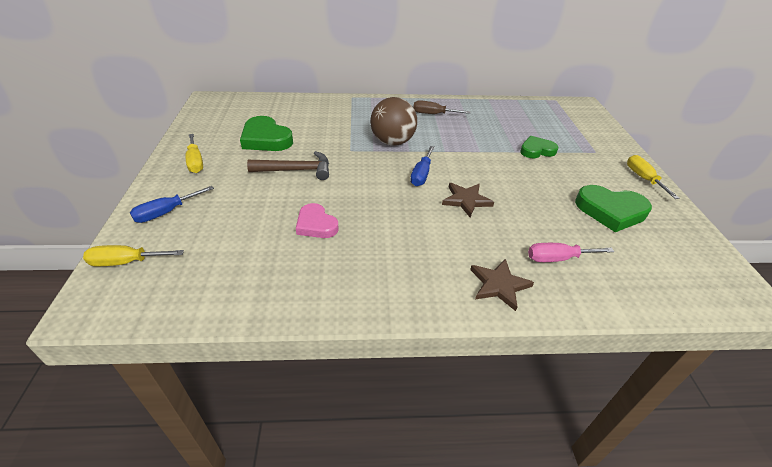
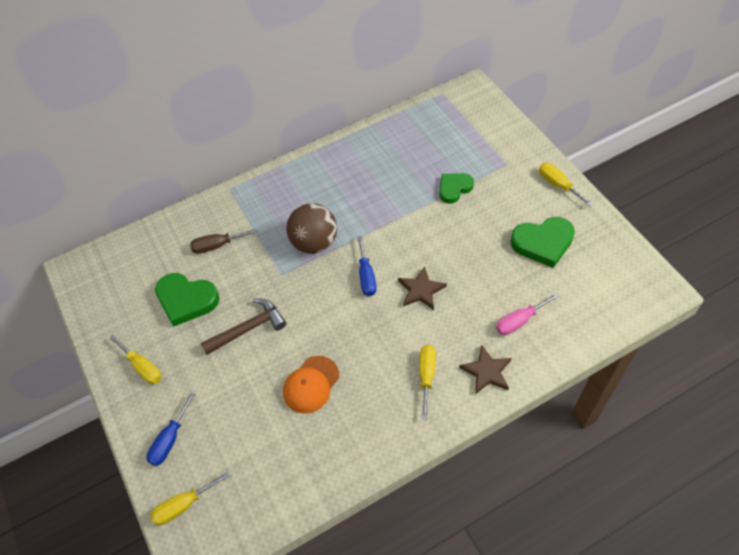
camera: 20 degrees left, 15 degrees up
pink heart [296,203,339,238] -> orange cap [283,356,339,414]
brown screwdriver [413,100,470,114] -> brown screwdriver moved to [190,229,258,254]
none -> yellow screwdriver [419,345,436,419]

